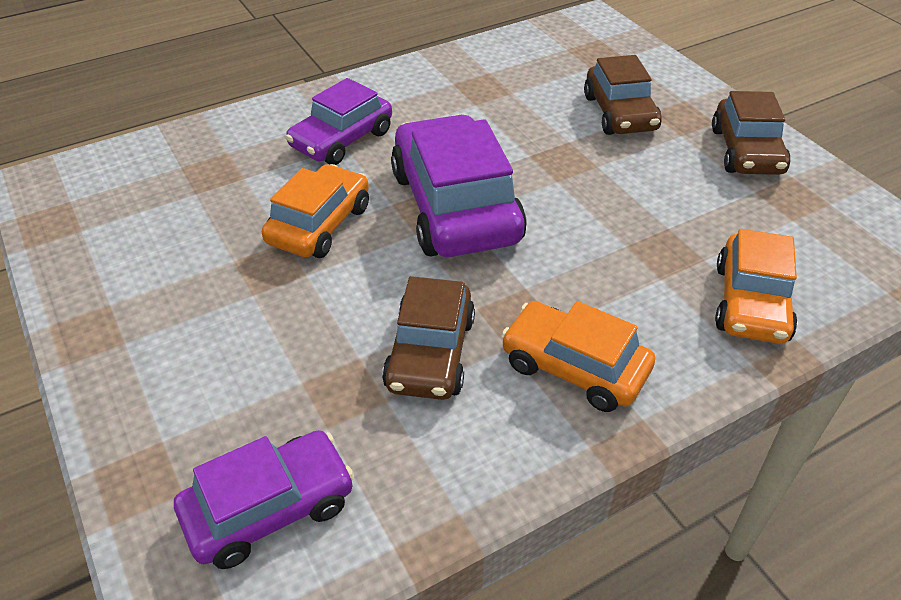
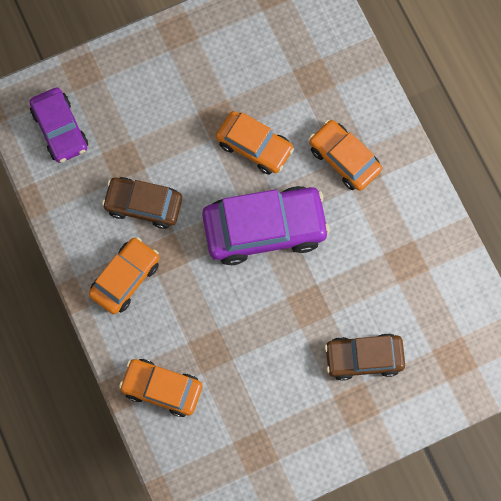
camera: 95 degrees right, 30 degrees up
purple car [286,78,392,165] -> orange car [309,120,382,191]
brown car [712,91,790,175] -> none

